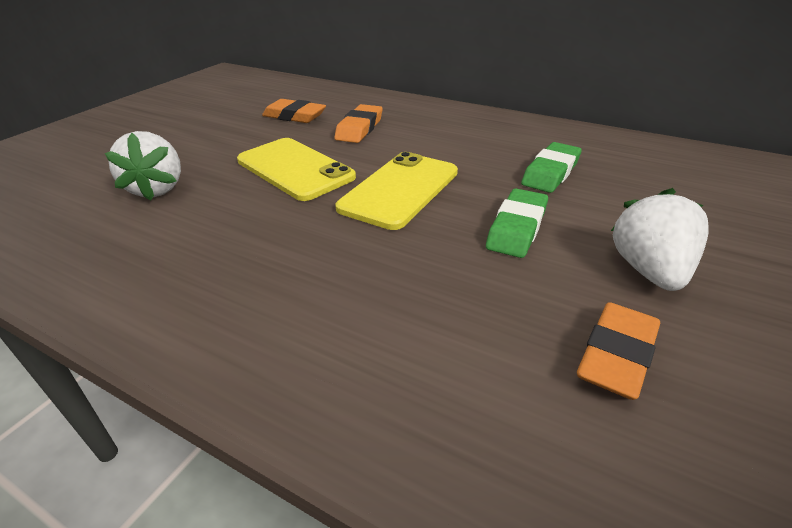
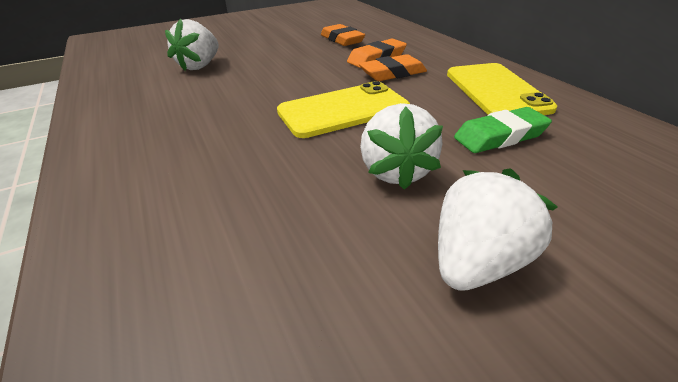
camera: 35 degrees right, 0 degrees up
yellow phone [237,138,356,201] -> yellow phone moved to [447,63,557,115]
green eraser [486,188,548,258] -> white strawberry [360,103,443,190]
orange eraser [577,302,660,400] -> orange eraser moved to [359,54,427,81]

